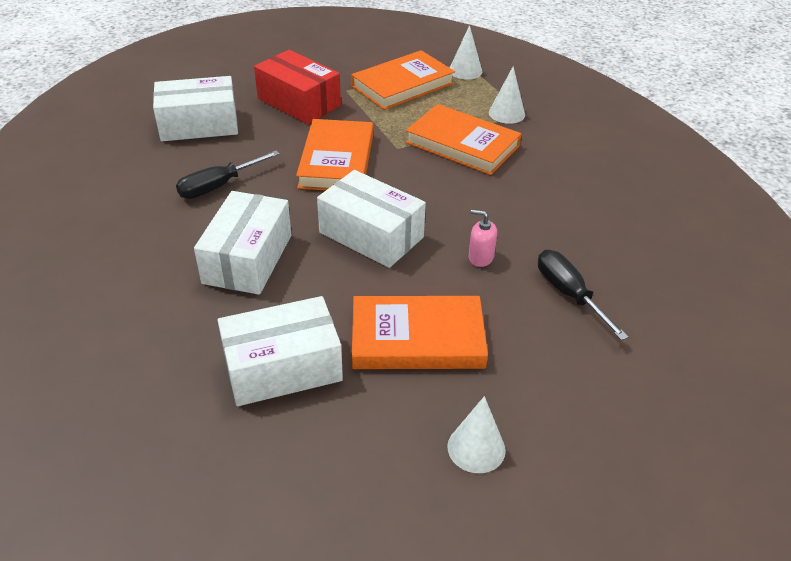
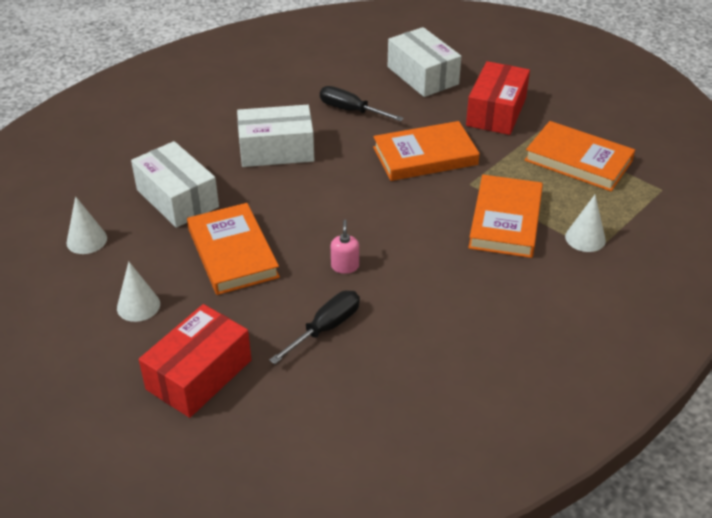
camera: 70 degrees right, 0 degrees up
white box [317,170,426,268] -> none
white cone [450,25,482,79] -> white cone moved to [66,196,107,254]
none -> red box [139,304,252,418]

